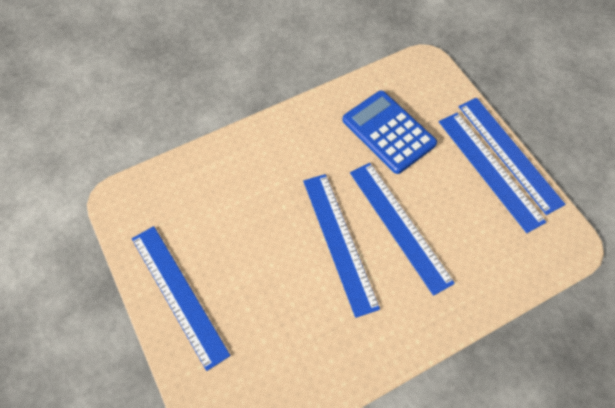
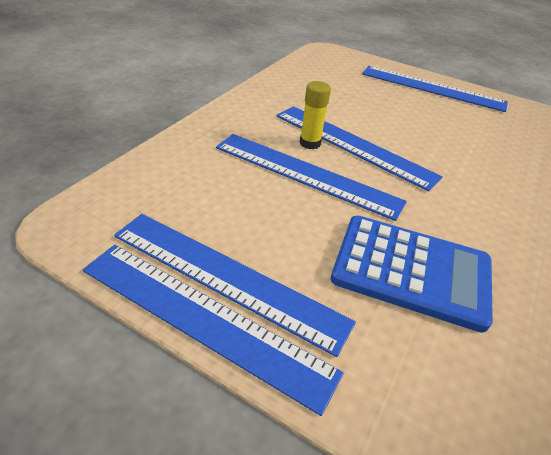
camera: 145 degrees right, 20 degrees down
none -> yellow glue stick [300,81,331,149]

